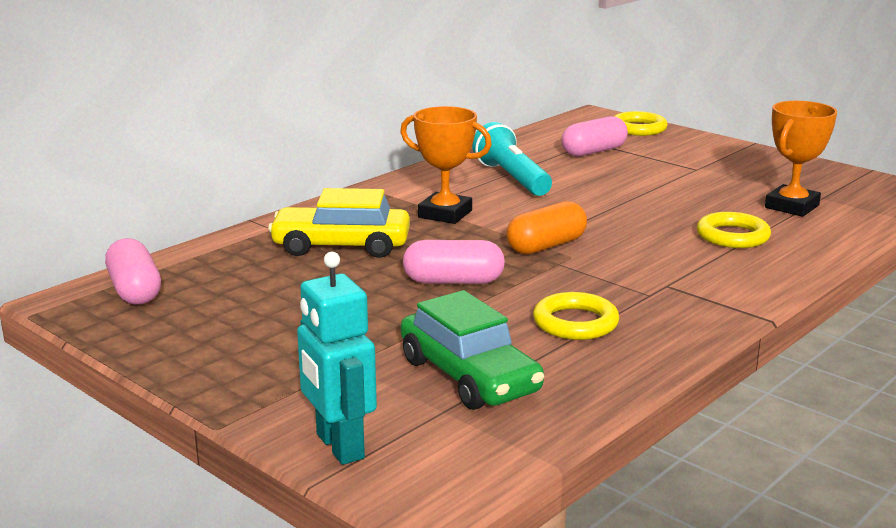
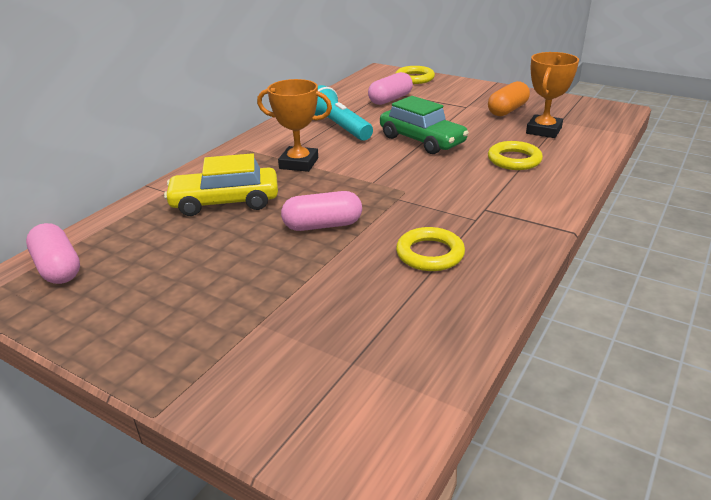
camera: 10 degrees left, 10 degrees up
turquoise robot [297,252,377,465] -> none
green car [401,290,544,410] -> green car moved to [380,96,469,154]
orange capsule [506,201,587,254] -> orange capsule moved to [488,81,530,116]

